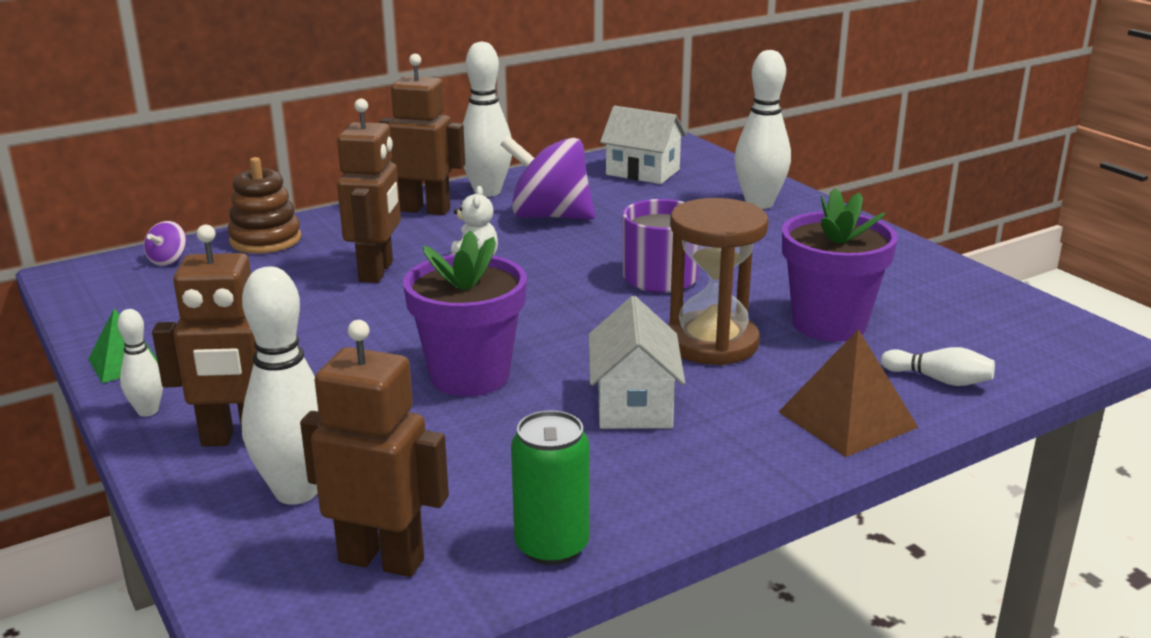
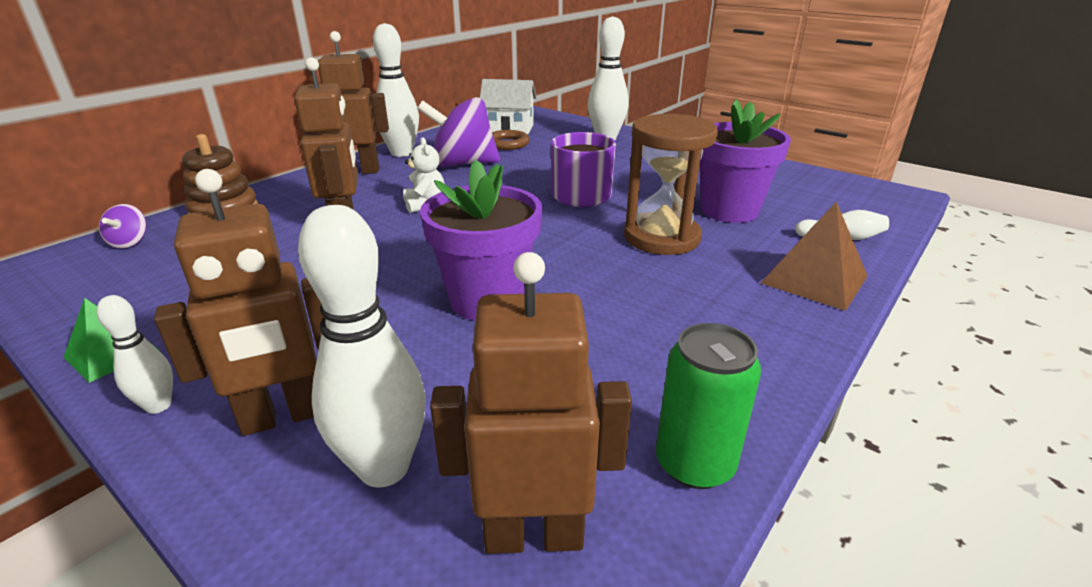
camera: 20 degrees left, 5 degrees up
white house [589,296,685,429] -> none
none -> brown ring [492,130,530,150]

